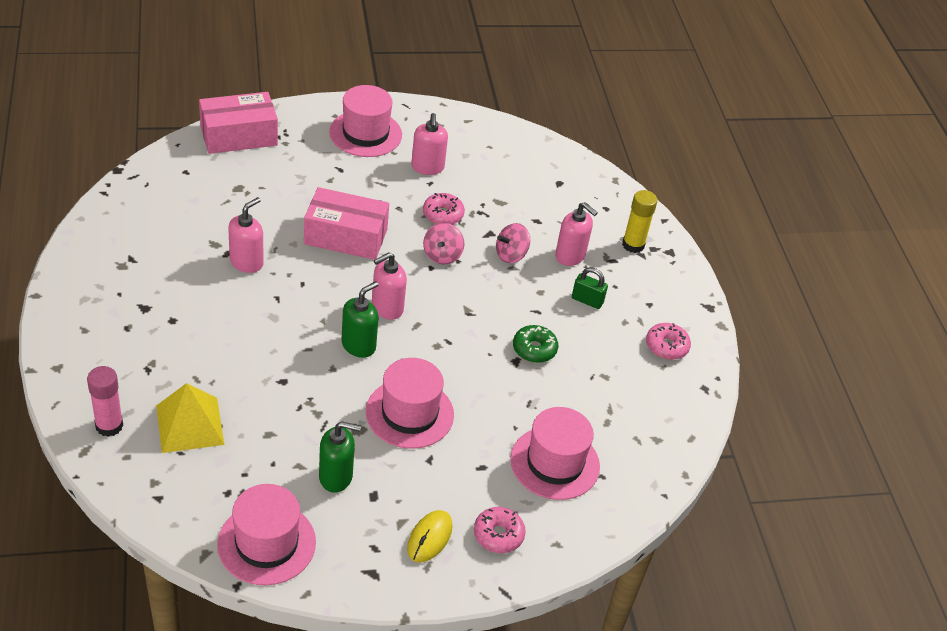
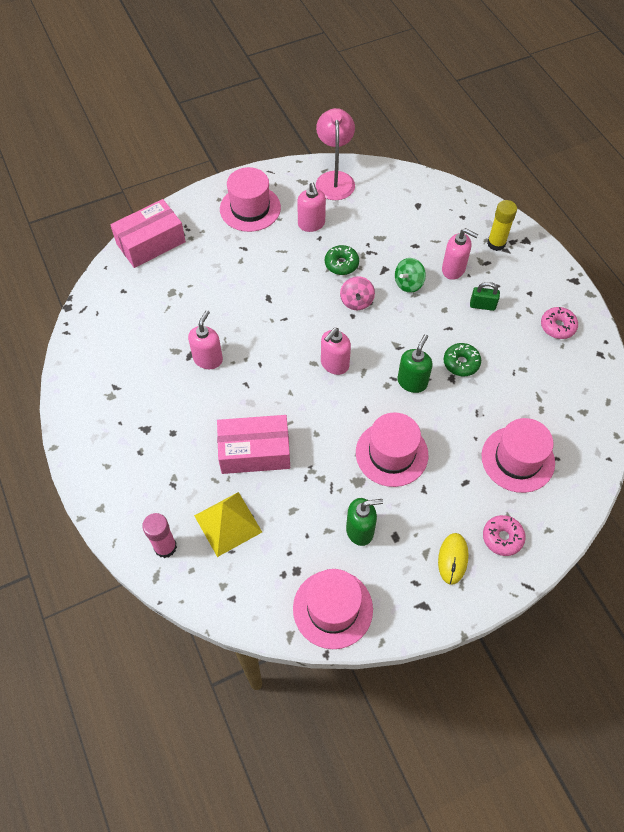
camera: 10 degrees left, 15 degrees up
pink box [304,187,389,260] -> pink box moved to [217,415,290,474]
green soap dispenser [341,281,379,358] -> green soap dispenser moved to [398,334,432,393]
pink donut [423,193,465,224] -> green donut [325,245,359,275]
pink spinning top [496,223,530,263] -> green spinning top [395,258,426,293]
none -> pink lamp [316,108,355,200]

